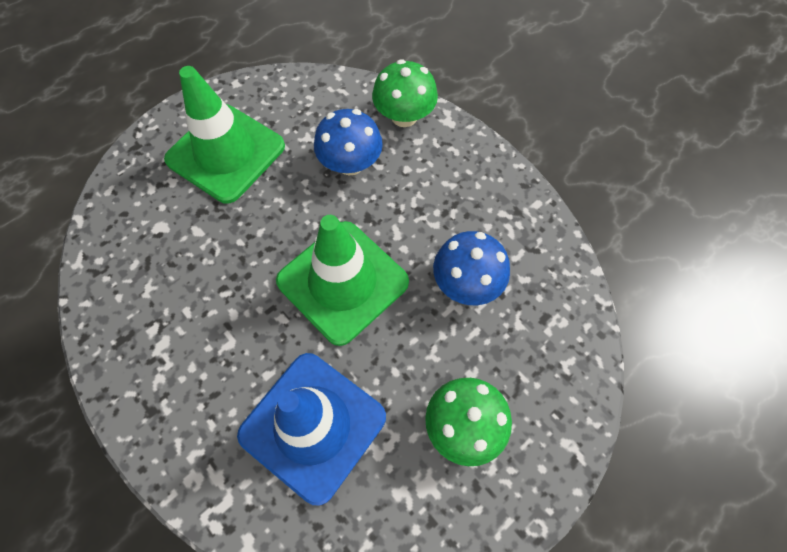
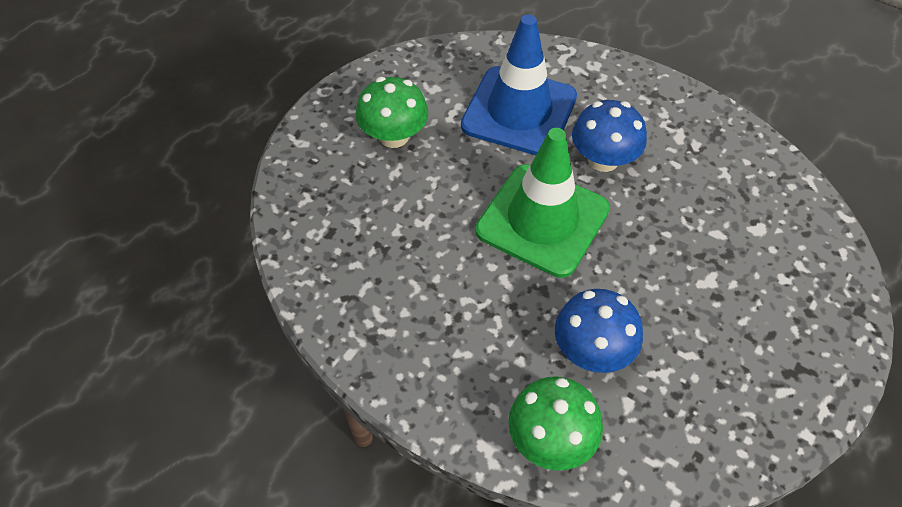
camera: 165 degrees right, 10 degrees down
green traffic cone [164,66,285,204] -> none
blue mushroom [433,231,510,305] -> blue mushroom moved to [572,100,647,172]

